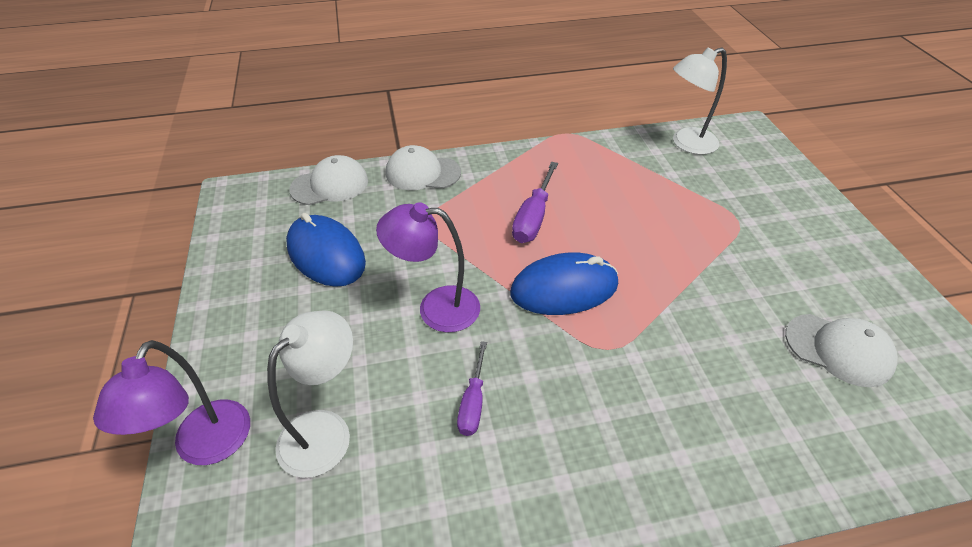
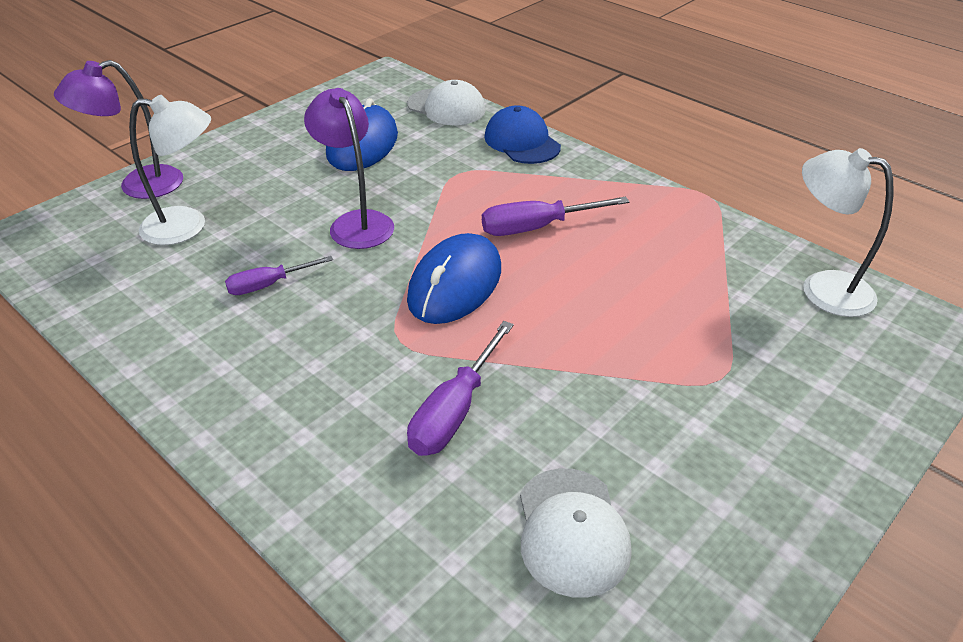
camera: 55 degrees right, 5 degrees down
white cap [386,145,461,190] -> blue cap [484,105,561,164]
blue mouse [510,252,618,315] -> blue mouse turned 75 degrees clockwise [407,233,501,324]
none -> purple screwdriver [407,321,514,456]

